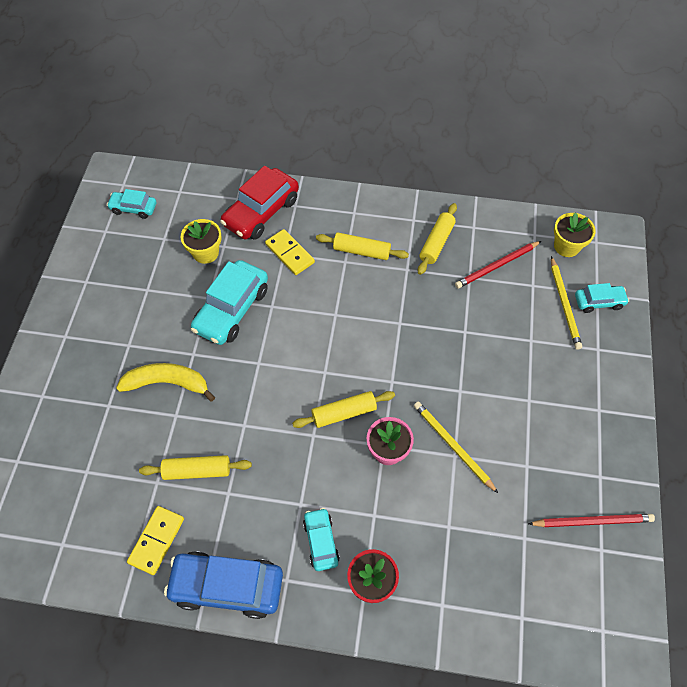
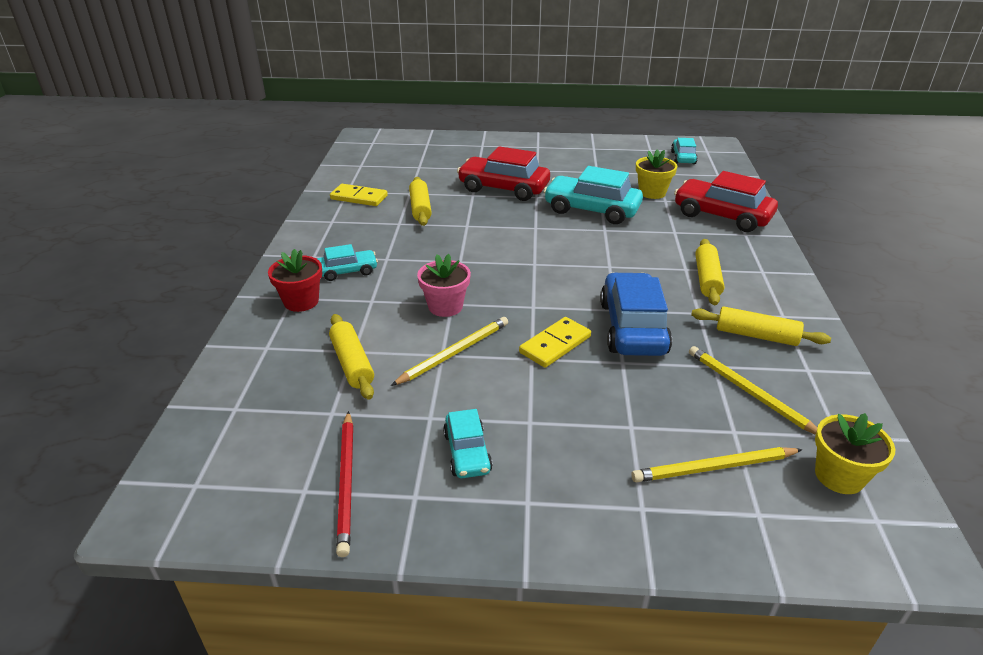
camera: 85 degrees right, 25 degrees down
yellow banana [116,363,215,402] -> red car [457,146,550,201]
blue car [164,551,283,619] -> blue car moved to [600,272,672,356]
yellow domino [265,229,315,275] -> yellow domino moved to [519,317,591,368]
yellow rolling pin [292,391,395,428] -> yellow rolling pin moved to [329,314,374,400]
red pencil [455,241,541,288] -> yellow pencil [689,346,817,435]
turquoise car [575,283,629,313] -> turquoise car moved to [443,409,493,478]

